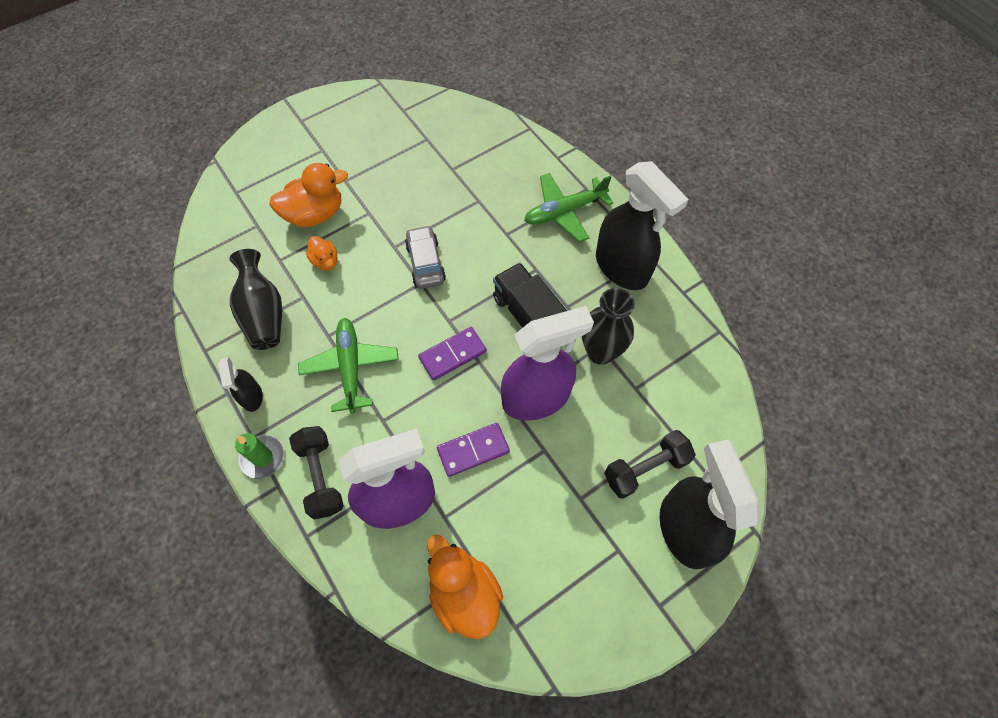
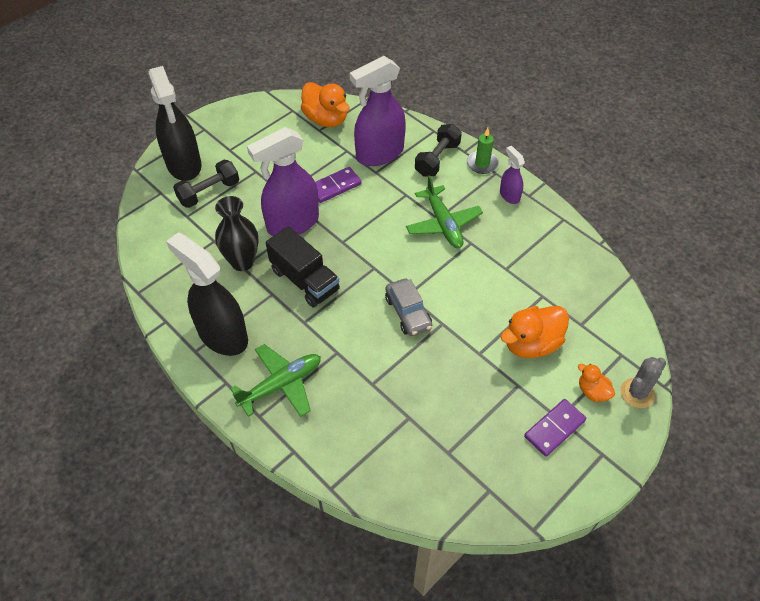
camera: 170 degrees right, 10 degrees down
black spray bottle [218,357,263,412] -> purple spray bottle [500,146,525,204]
black vase [229,249,282,350] -> none
black dumbbell [289,426,344,519] -> black dumbbell turned 60 degrees clockwise [415,124,462,177]
orange duck [306,236,338,271] -> orange duck moved to [578,364,615,402]
purple domino [418,327,487,381] -> purple domino moved to [524,399,586,456]
none -> grey cactus [620,357,666,408]

